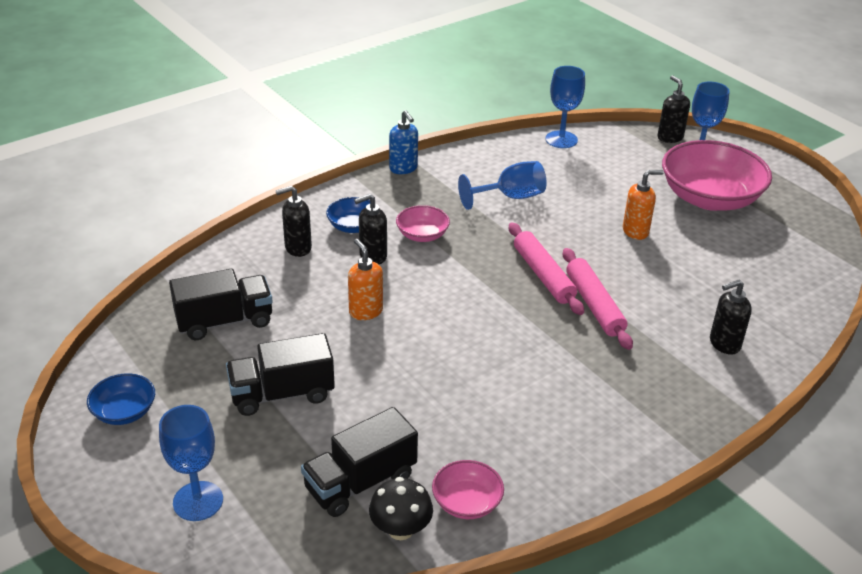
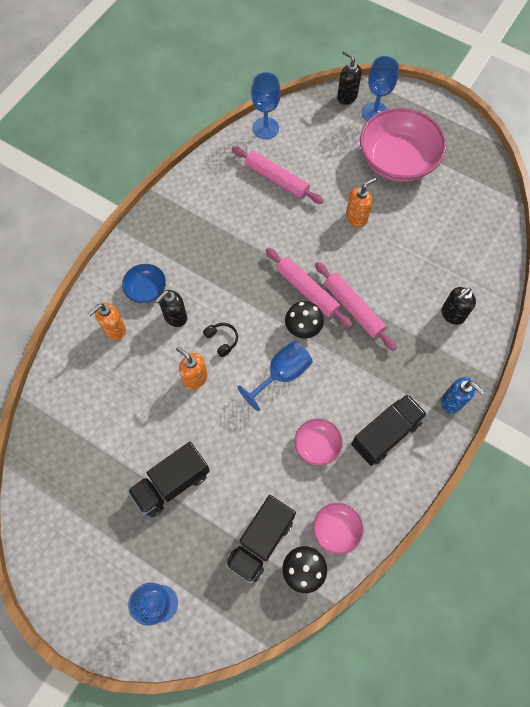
camera: 20 degrees left, 30 degrees up
blue bowl [87,373,155,425] -> none
black truck [169,269,273,340] -> black truck moved to [351,394,427,466]
black soap dispenser [275,186,312,257] -> orange soap dispenser [88,303,126,340]
blue soap dispenser [389,110,418,174] -> blue soap dispenser moved to [441,377,485,413]
pink bowl [396,205,450,242] -> pink bowl moved to [295,418,343,466]
blue goblet [458,161,547,210] -> blue goblet moved to [237,341,313,411]
none -> black headphones [203,323,238,357]
none -> pink rolling pin [232,146,324,204]
none -> black mushroom [285,301,324,338]

